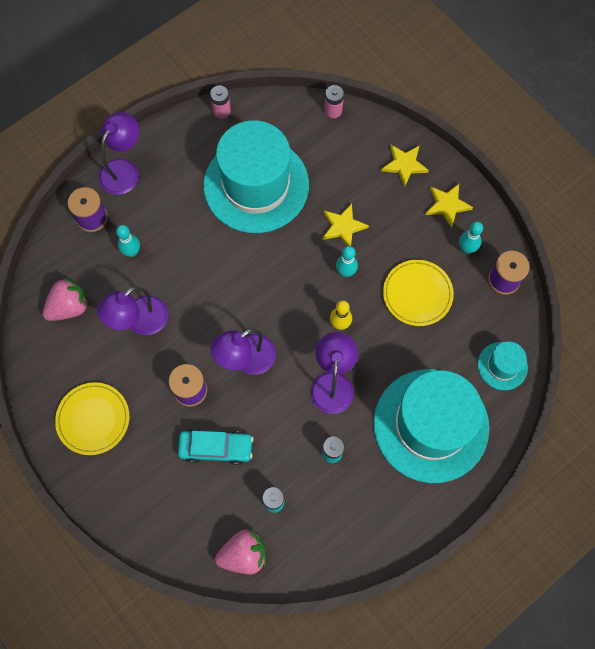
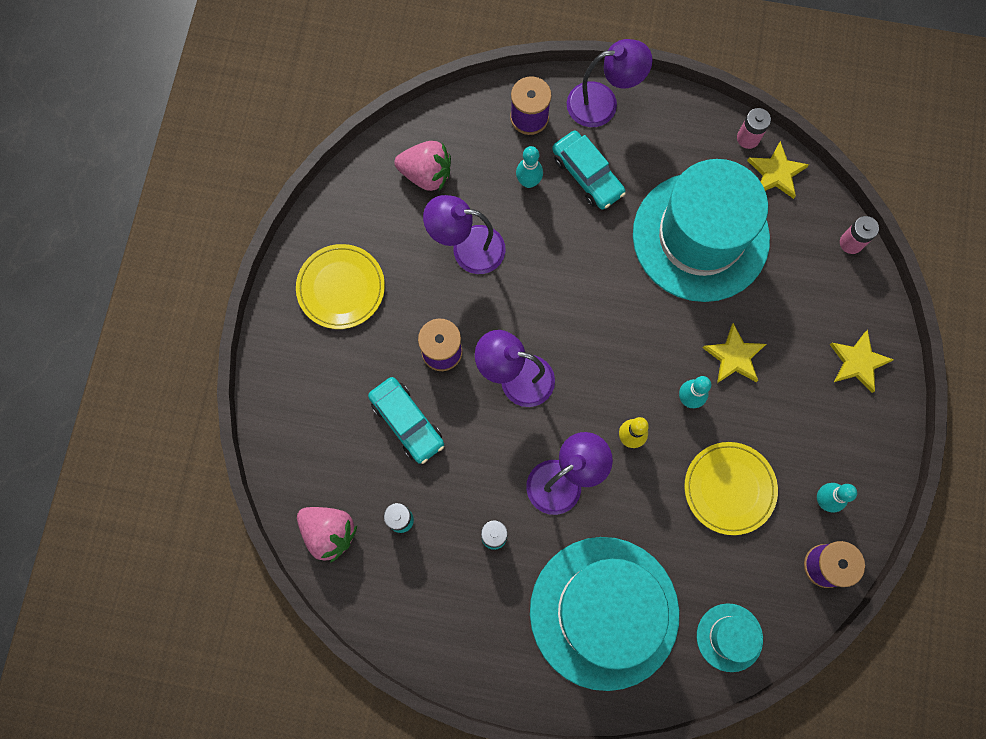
camera: 50 degrees right, 5 degrees up
yellow star [425,184,473,228] -> yellow star moved to [747,141,809,199]
none -> turquoise car [552,131,626,210]

